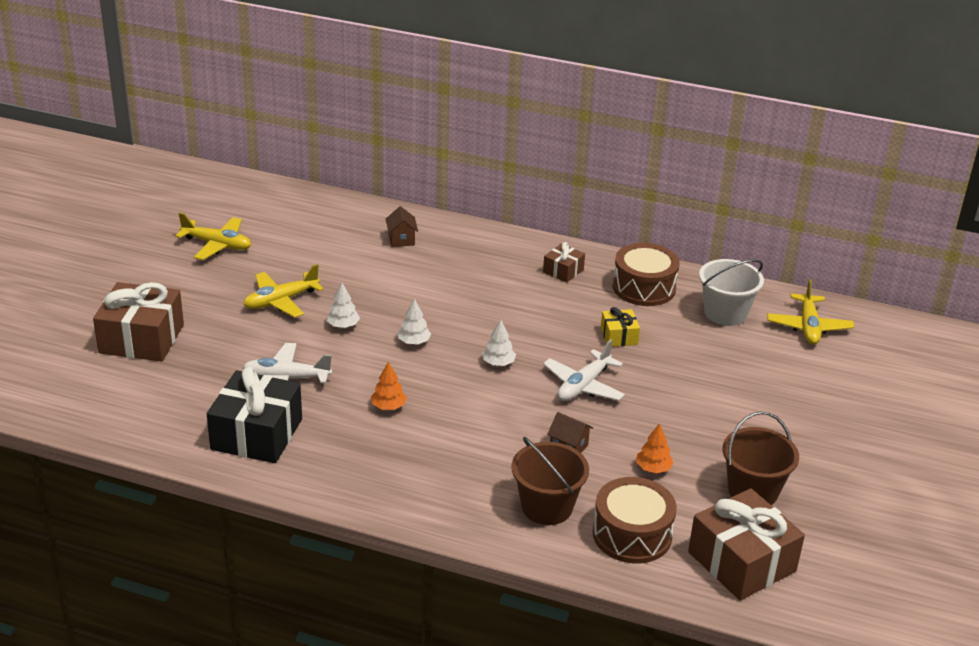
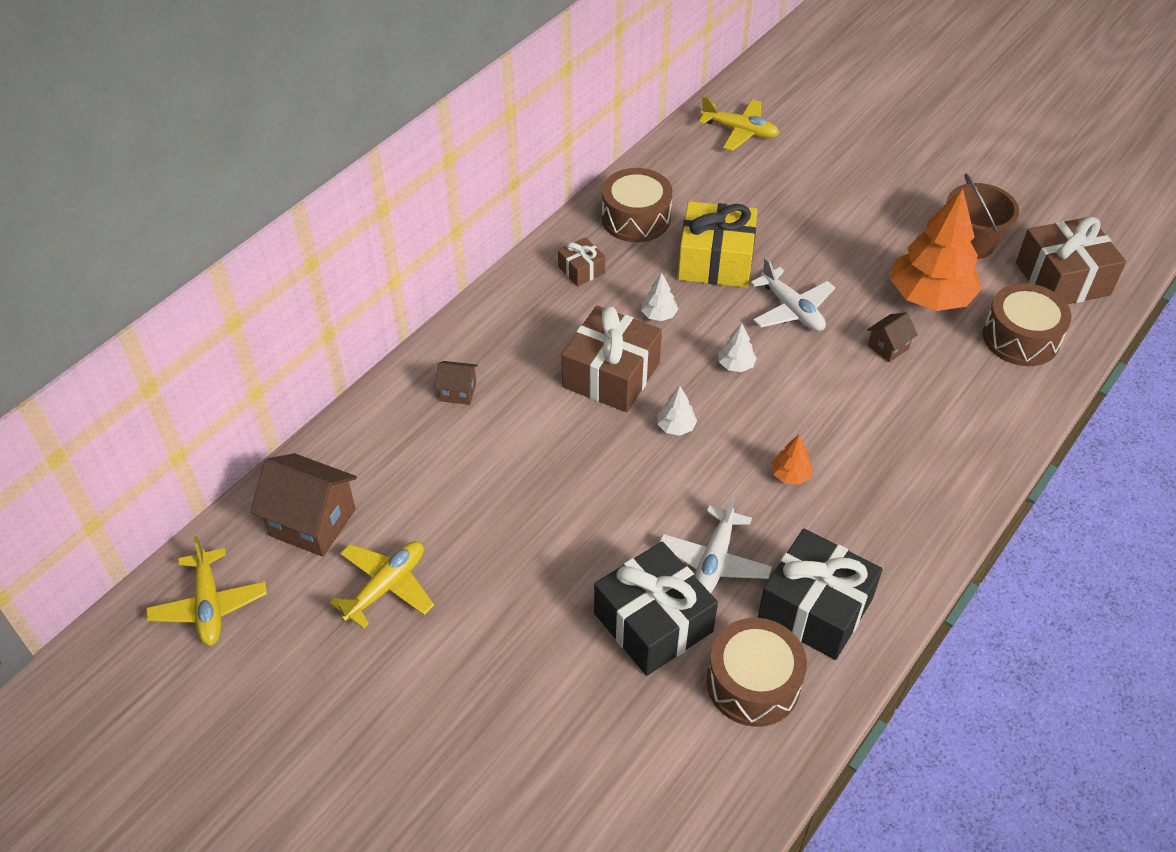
camera: 70 degrees left, 15 degrees up
brown gift [93,282,184,361] -> brown gift moved to [561,305,662,412]
yellow plane [244,264,324,318] -> yellow plane moved to [146,536,267,646]
white tree [327,283,360,328] -> white tree moved to [641,273,678,321]
brown bucket [511,437,589,525] -> none
yellow gift [601,307,640,347] -> yellow gift [678,201,758,288], size x2.01
orange tree [636,423,674,473] -> orange tree [890,188,982,311], size x2.41
white bucket [699,259,764,326] -> none
none -> brown house [250,453,357,557]
none -> black gift [594,541,718,676]
none -> brown drum [707,618,807,727]

